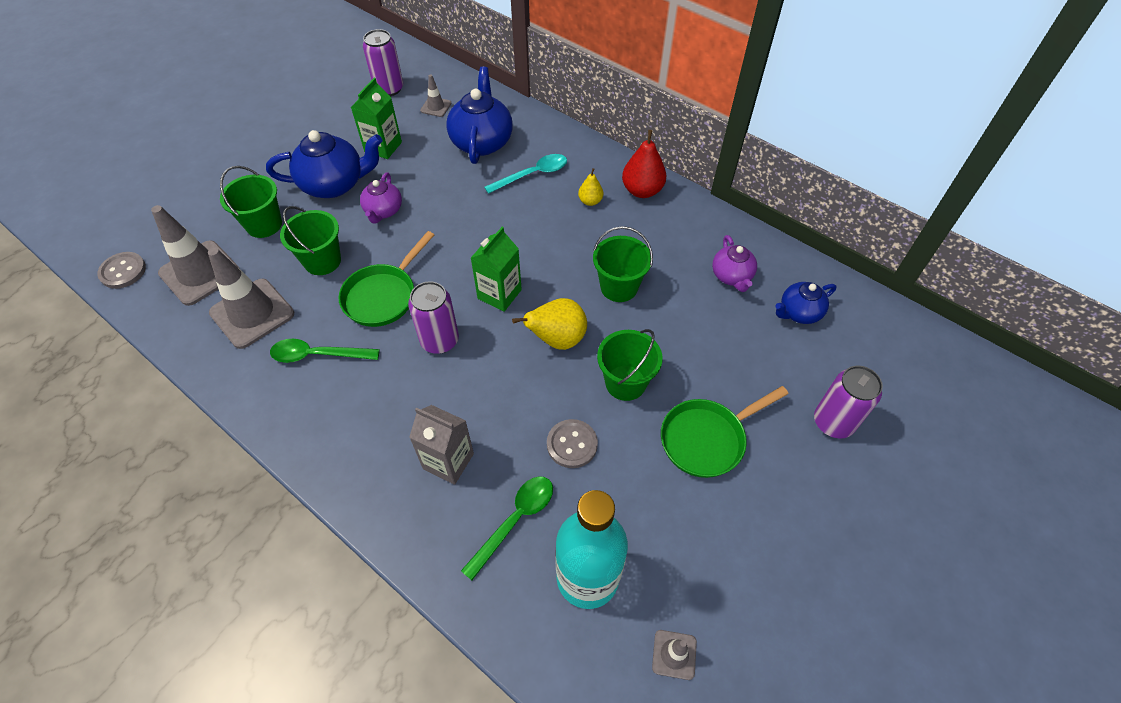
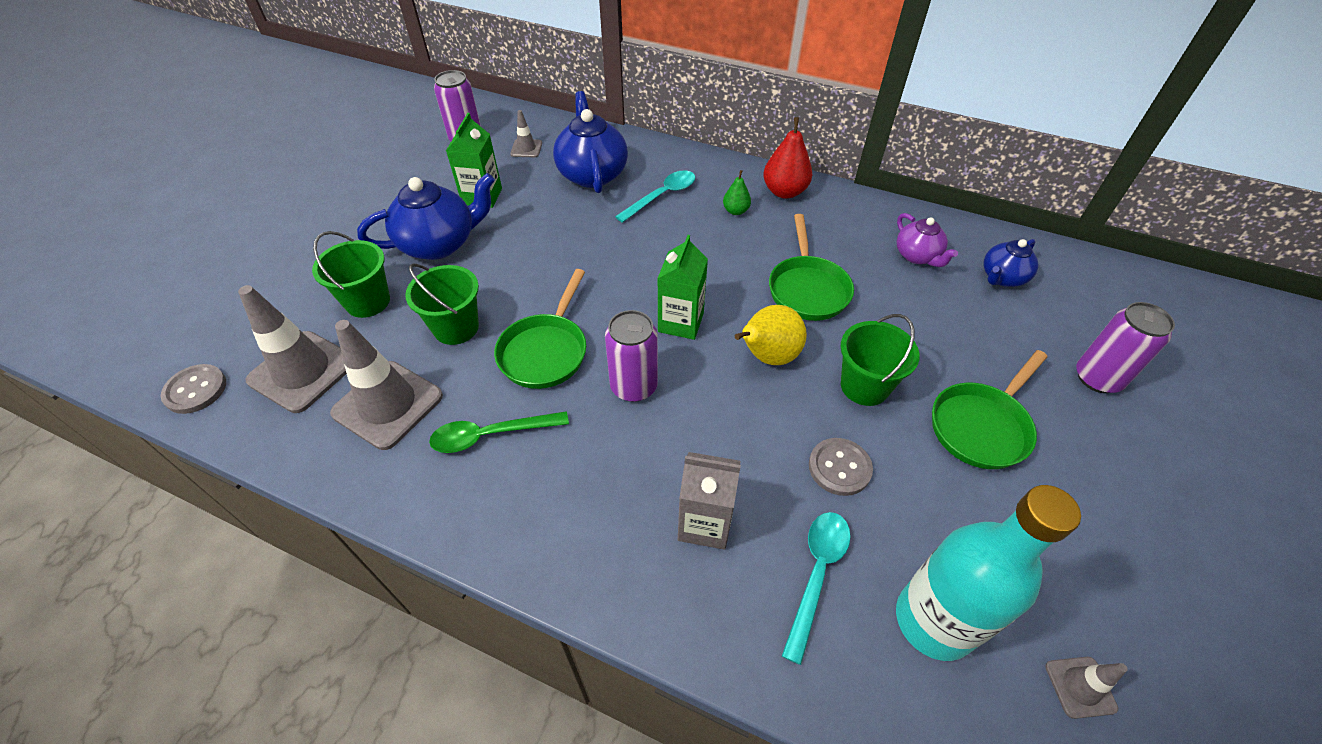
camera: 15 degrees left, 5 degrees down
purple teapot [360,172,402,223] -> none
green spoon [461,476,553,580] -> turquoise spoon [782,512,851,665]
yellow pear [578,168,603,206] -> green pear [723,170,751,215]
green bucket [593,226,653,302] -> green pan [769,214,854,321]

